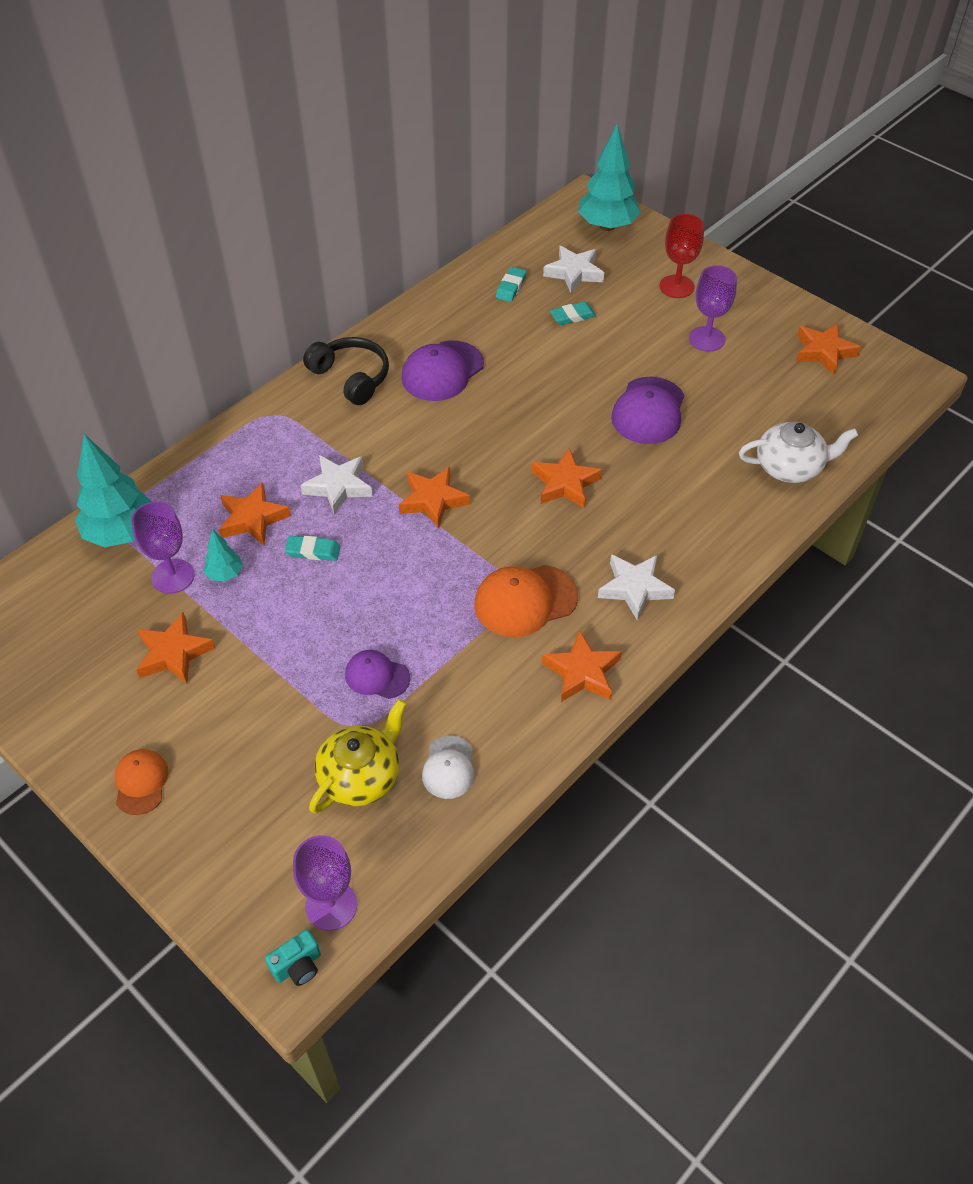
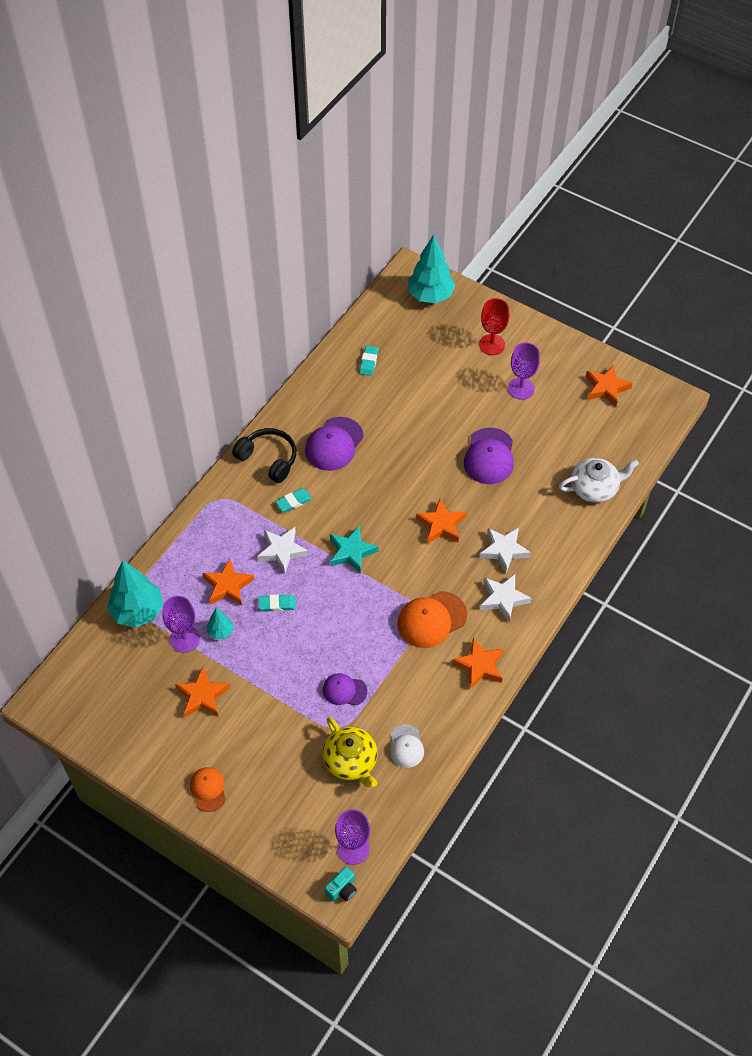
camera: 10 degrees left, 5 degrees up
yellow teapot [309,699,407,814] -> yellow teapot turned 120 degrees clockwise [322,717,377,787]
orange star [399,467,470,529] -> turquoise star [330,526,378,574]
white star [543,246,604,293] -> white star moved to [479,527,531,573]
turquoise eraser [550,302,596,325] -> turquoise eraser moved to [275,488,312,512]

